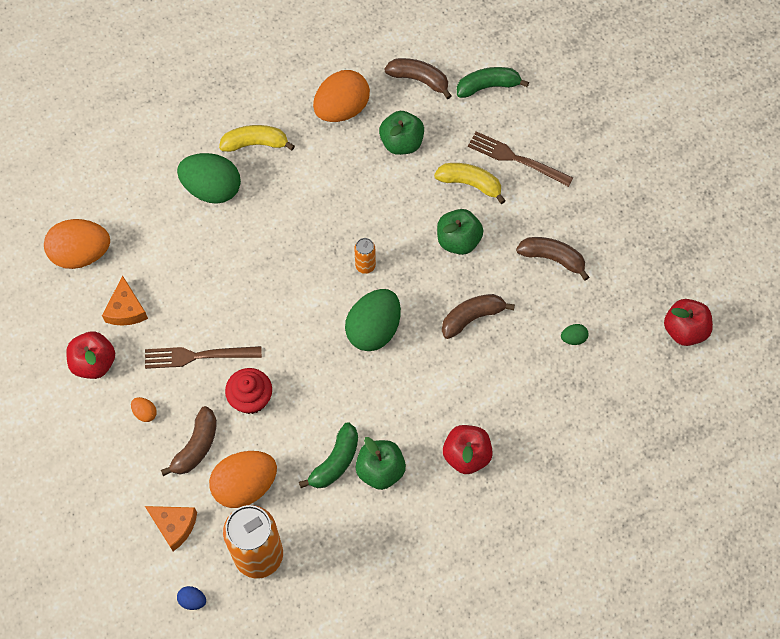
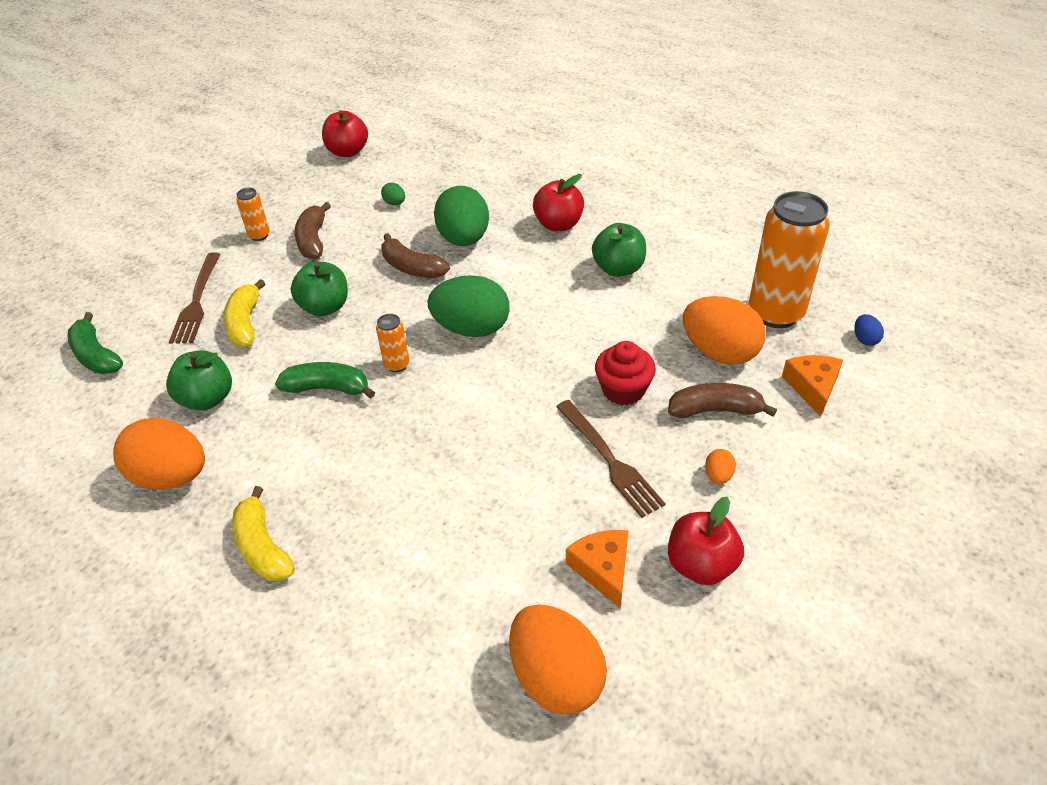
camera: 115 degrees left, 20 degrees down
orange cheese [102,276,148,326] -> orange cheese turned 75 degrees counterclockwise [566,530,628,609]
green egg [177,153,241,204] -> green egg moved to [434,186,489,246]
green banana [299,422,358,488] -> green banana moved to [275,362,375,399]
brown banana [384,58,451,99] -> none
none -> orange can [236,188,270,241]

